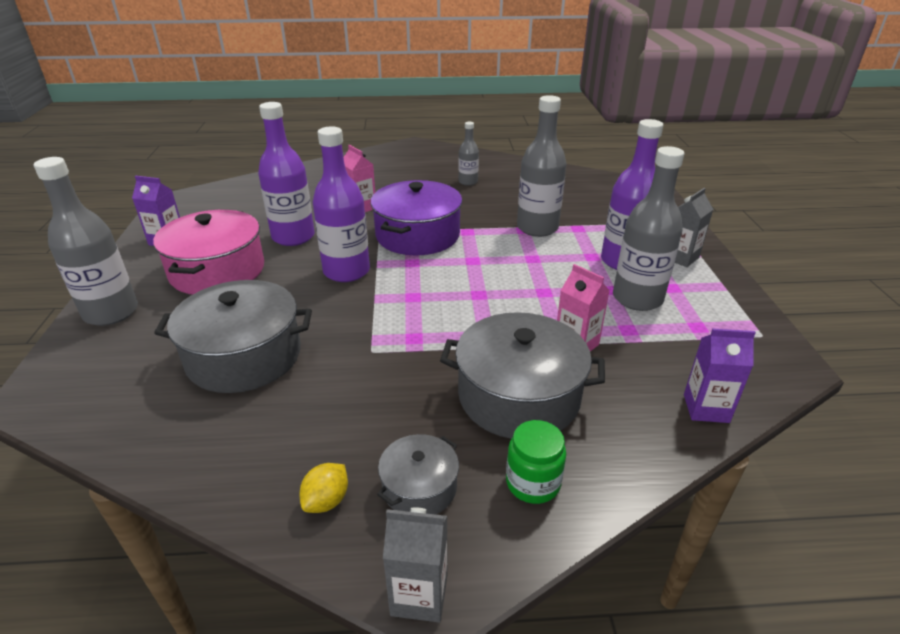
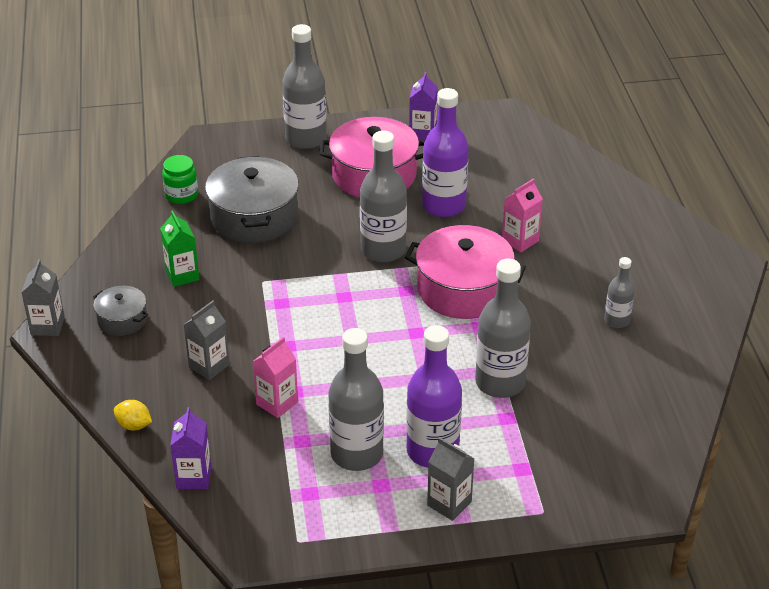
camera: 85 degrees right, 5 degrees up
yellow lemon [299,463,348,513] -> yellow lemon moved to [114,400,152,430]
purple bottle [313,126,370,282] -> grey bottle [360,131,407,263]
purple pot [371,180,462,255] -> pink pot [405,225,526,319]
grey pot [440,312,605,439] -> grey carton [184,301,230,380]
green jar [506,420,566,504] -> green jar moved to [162,155,198,204]
none -> green carton [160,210,199,287]

